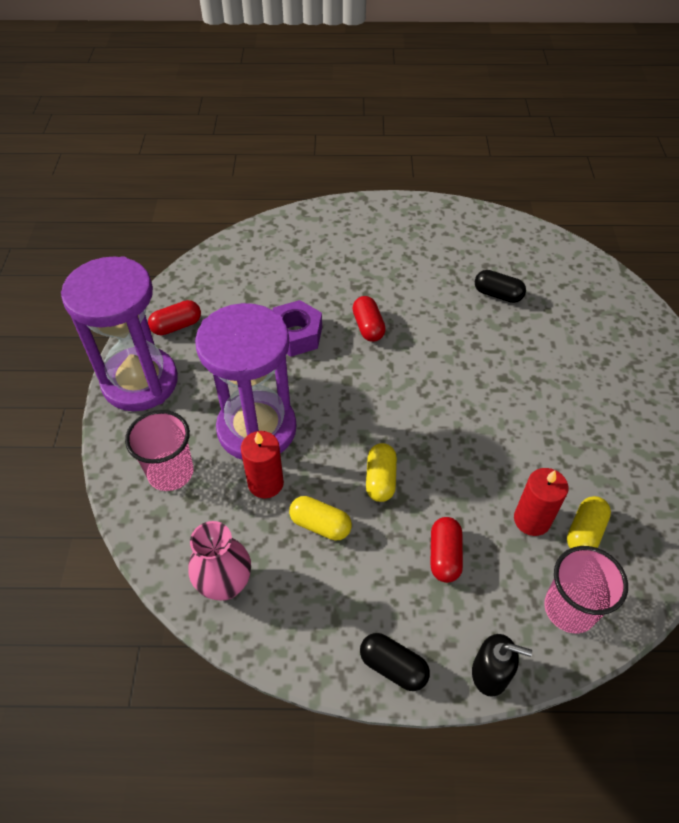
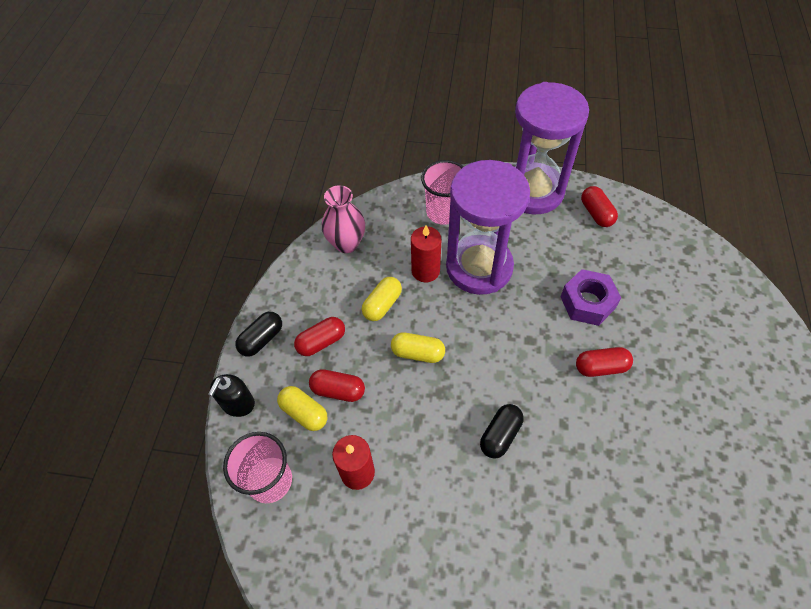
camera: 100 degrees right, 5 degrees up
black capsule [475,270,526,303] -> black capsule moved to [480,404,523,459]
yellow capsule [567,496,611,549] -> yellow capsule moved to [277,386,328,431]
none -> red capsule [294,317,345,356]

